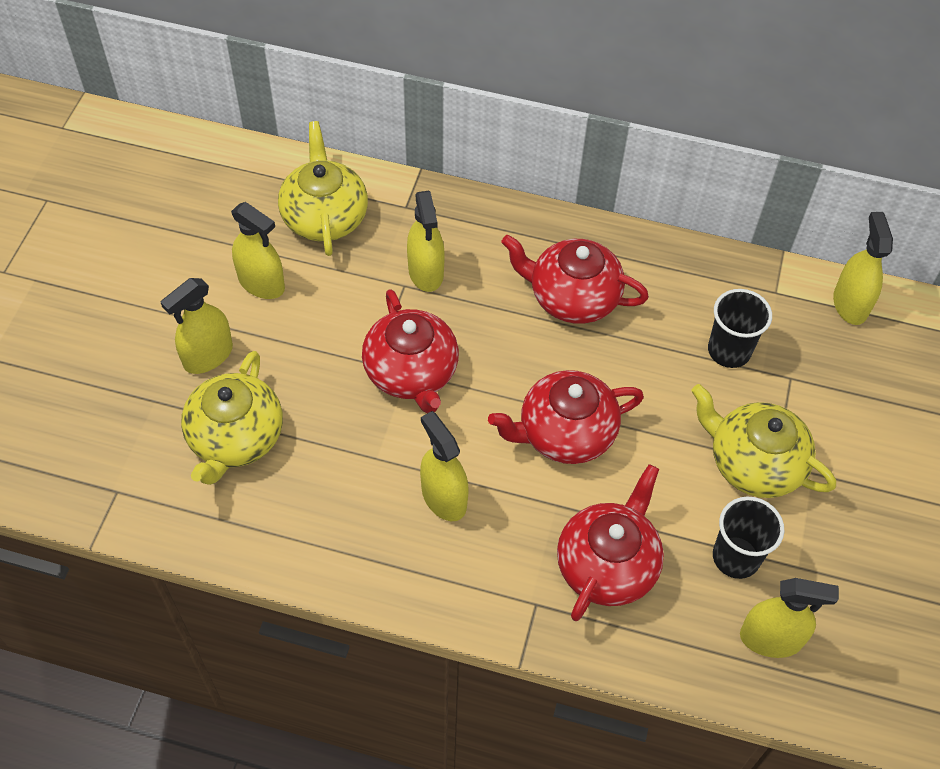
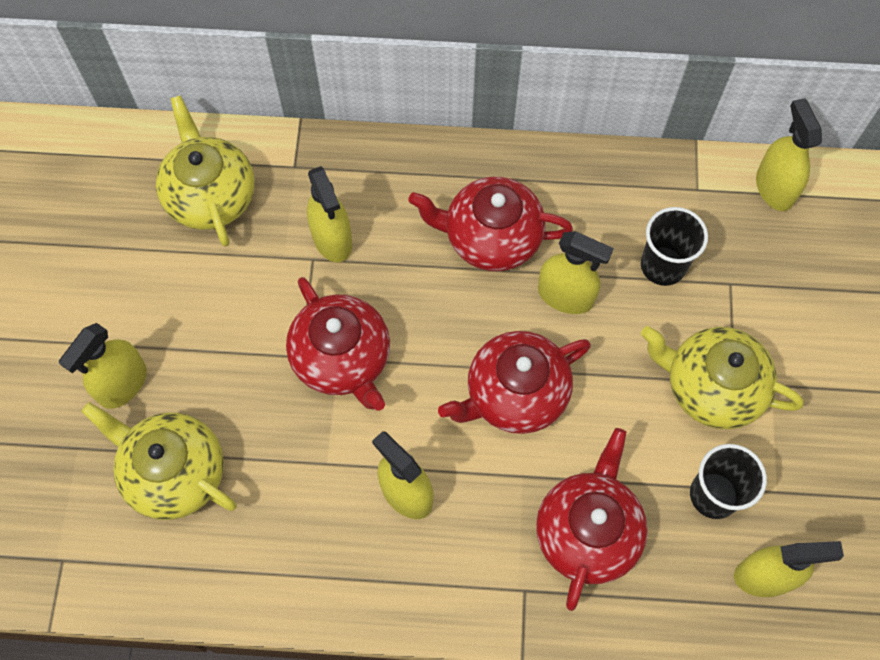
camera: 10 degrees left, 10 degrees up
yellow teapot [181,351,283,485] -> yellow teapot turned 120 degrees clockwise [81,402,237,520]
yellow spray bottle [231,202,285,299] -> yellow spray bottle moved to [538,231,614,314]

